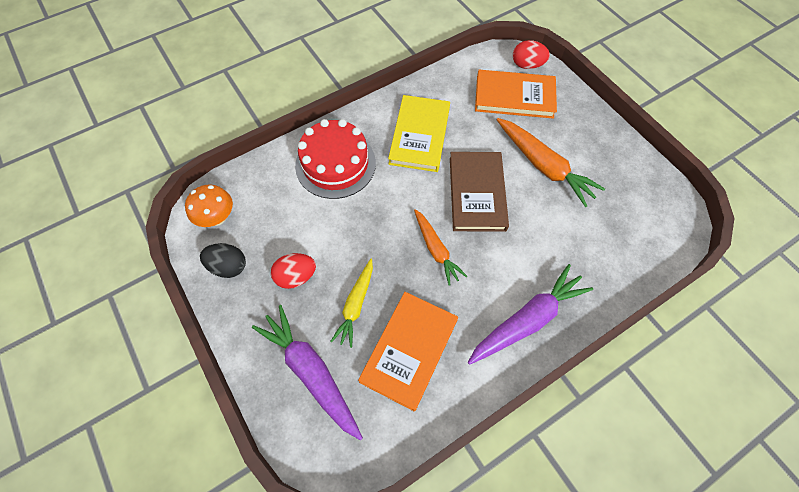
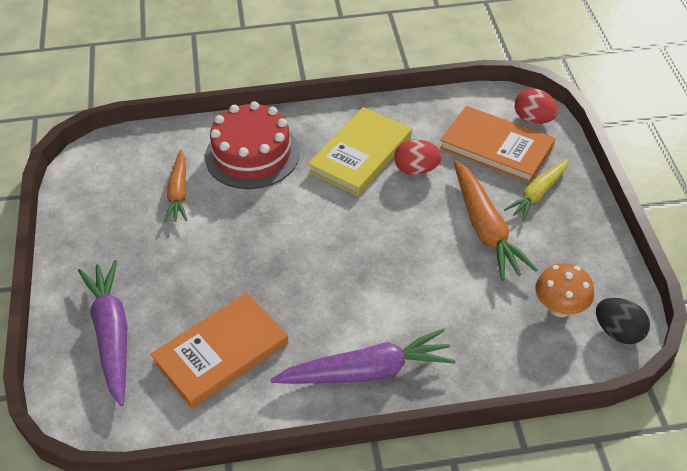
camera: 25 degrees right, 15 degrees down
orange mushroom [185,184,233,227] -> orange mushroom moved to [535,263,594,317]
black egg [200,243,246,278] -> black egg moved to [596,298,650,344]
red egg [271,253,316,289] -> red egg moved to [394,139,442,175]
yellow carrot [331,259,373,348] -> yellow carrot moved to [504,159,569,221]
orange carrot [414,209,467,286] -> orange carrot moved to [164,150,187,223]
brown book [450,152,509,232] -> none

